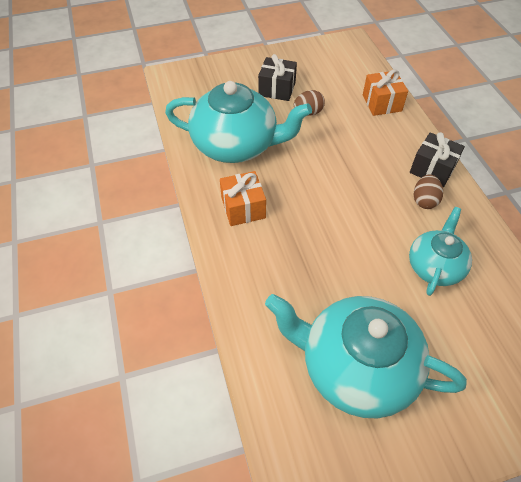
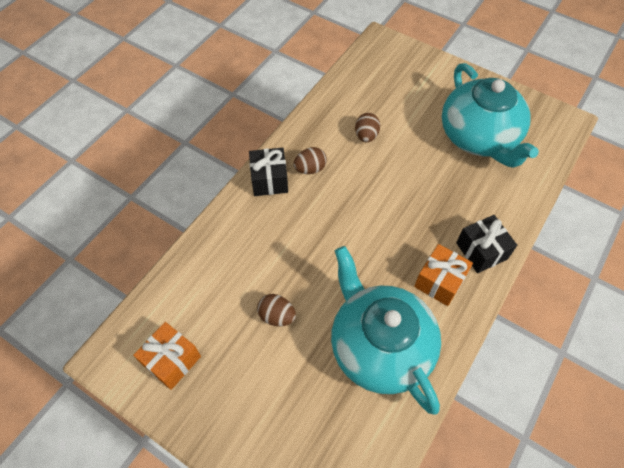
camera: 130 degrees left, 5 degrees up
black gift [258,54,297,101] -> black gift moved to [456,215,517,273]
orange gift [363,69,408,116] -> orange gift moved to [133,322,201,390]
turquoise teapot [409,207,472,296] -> brown egg [355,113,380,142]

